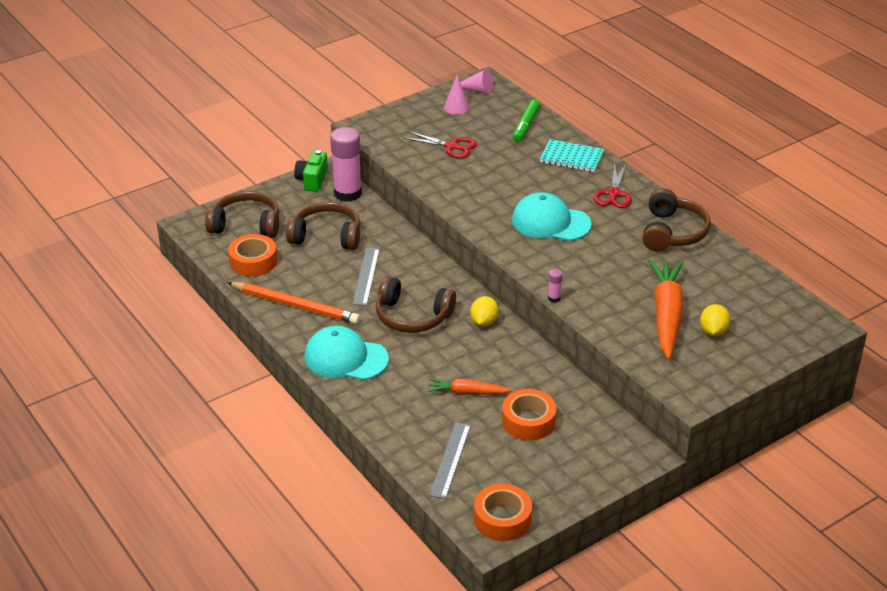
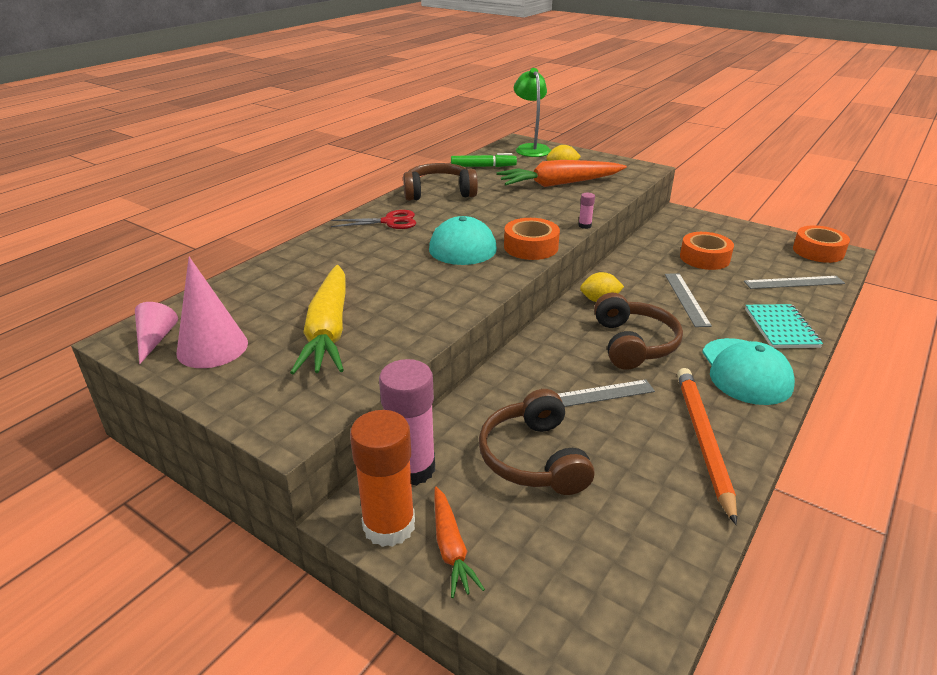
camera: 110 degrees left, 5 degrees down
brown headphones [205,191,279,238] -> none
orange tape [228,234,277,277] -> orange tape moved to [504,218,560,260]
green camera [294,150,328,192] -> orange glue stick [350,410,415,547]
red scissors [403,131,477,158] -> yellow carrot [290,265,346,375]
orange carrot [428,378,512,395] -> orange carrot moved to [434,487,485,598]
pink cone [444,75,470,115] -> pink cone [176,257,248,368], size x1.64
green marker [513,100,540,142] -> green marker moved to [451,153,517,167]
turquoise notebook [540,139,604,172] -> turquoise notebook moved to [745,304,823,348]
none -> green lamp [514,68,551,157]
none -> grey ruler [665,273,712,327]

